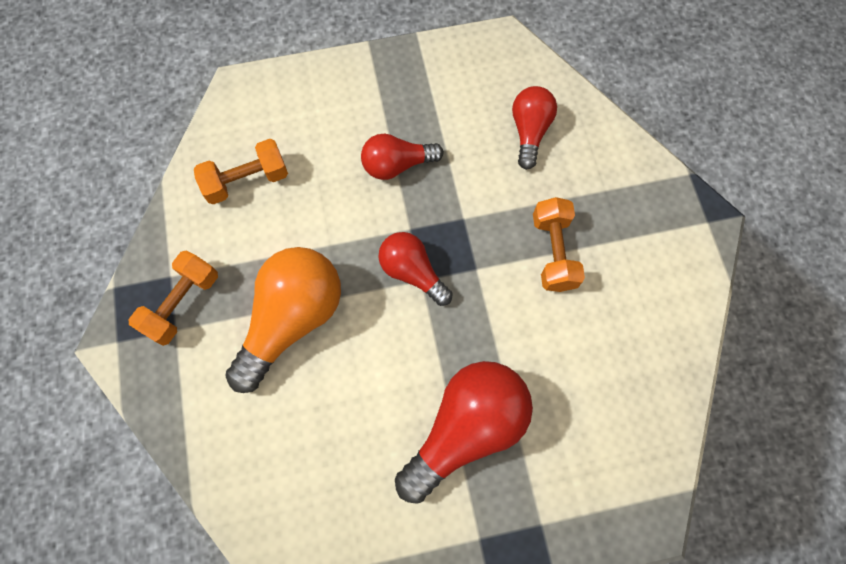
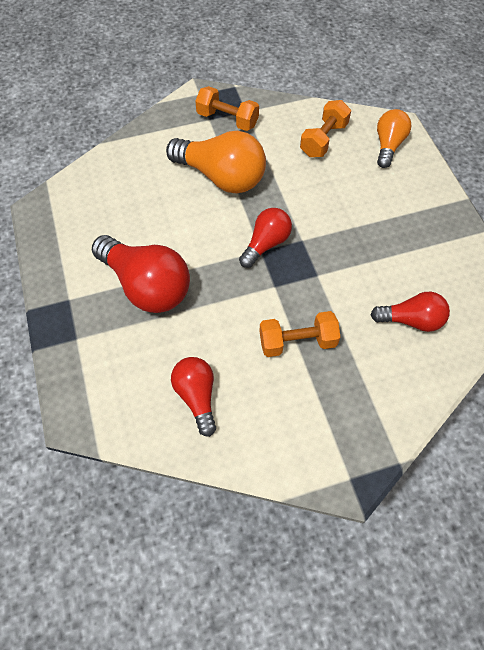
camera: 85 degrees right, 10 degrees down
orange dumbbell [194,139,288,204] -> orange dumbbell turned 60 degrees clockwise [300,100,351,157]
red light bulb [361,134,444,180] -> red light bulb moved to [171,357,216,437]
none -> orange light bulb [377,109,412,168]

